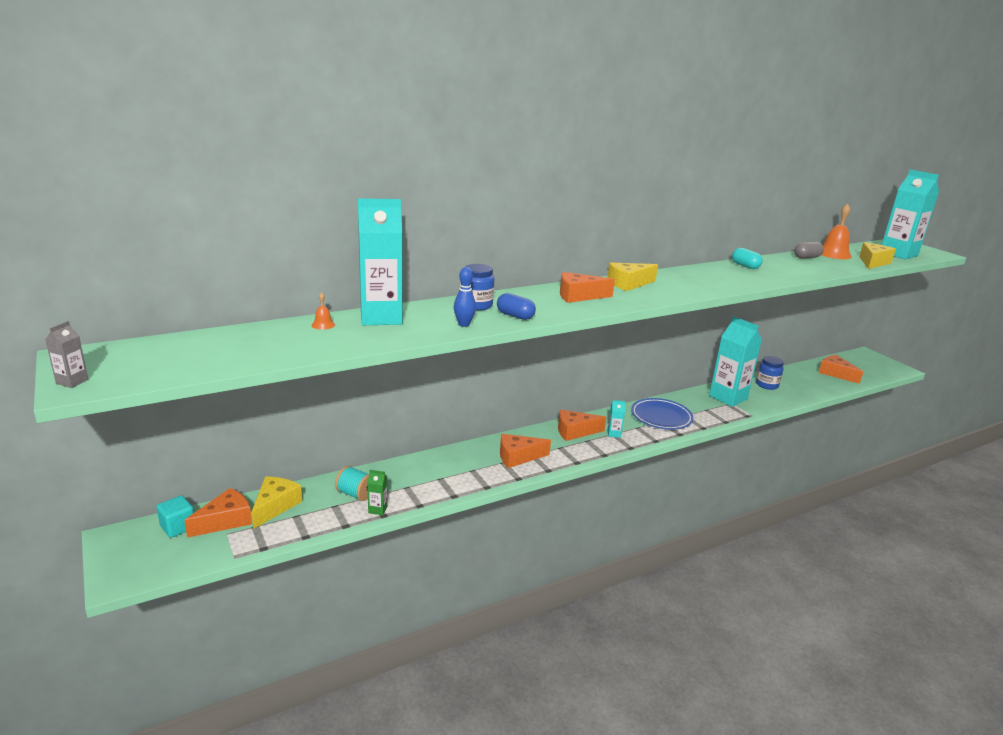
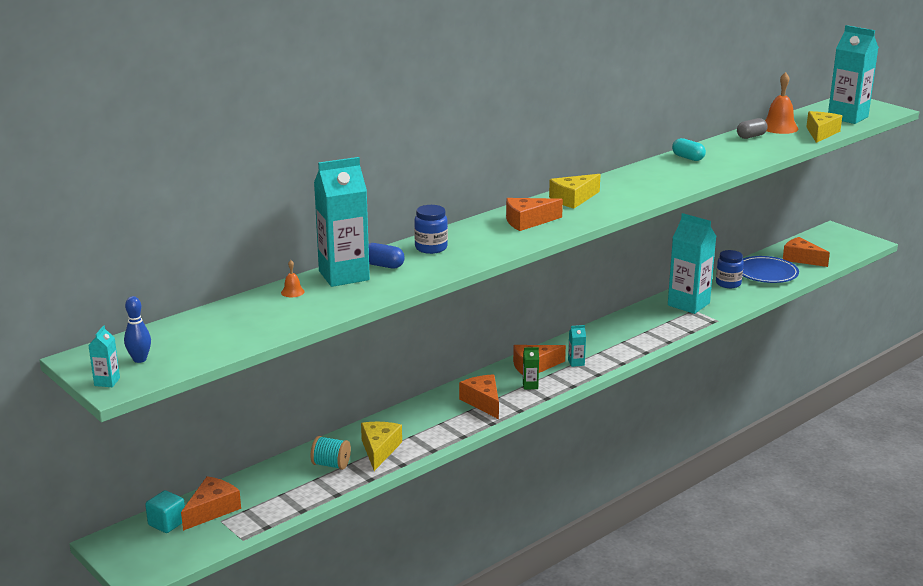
camera: 10 degrees left, 0 degrees up
grey carton [45,321,89,388] -> turquoise carton [88,325,120,387]
yellow cheese [251,476,302,529] -> yellow cheese moved to [361,422,402,471]
green carton [367,470,388,515] -> green carton moved to [523,347,539,390]
blue bowling pin [453,267,476,327] -> blue bowling pin moved to [124,296,151,363]
blue capsule [497,293,536,320] -> blue capsule moved to [369,243,405,269]
orange cheese [500,434,551,468] -> orange cheese turned 90 degrees clockwise [459,374,499,419]
blue plate [631,398,694,430] -> blue plate moved to [742,256,799,283]

